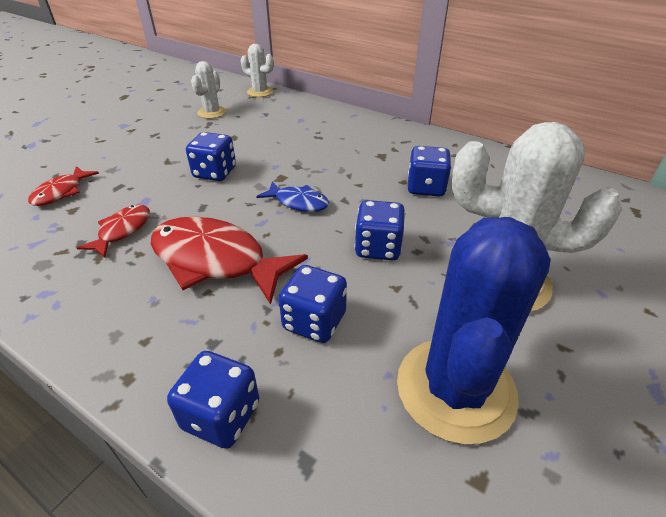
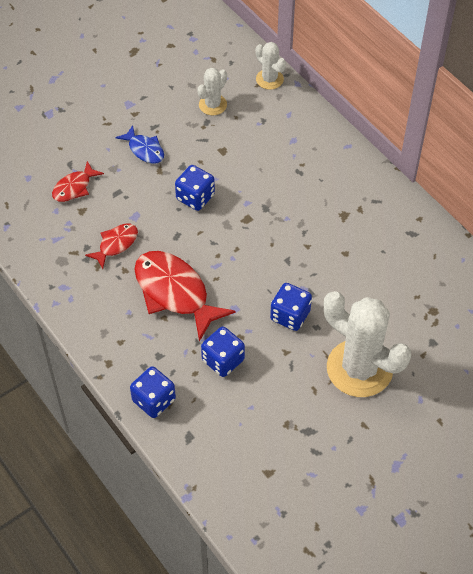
camera: 20 degrees right, 15 degrees up
blue fish [256,181,329,212] -> blue fish moved to [115,125,164,164]
blue cactus [397,217,551,444] -> none
blue dice [408,146,451,196] -> none

